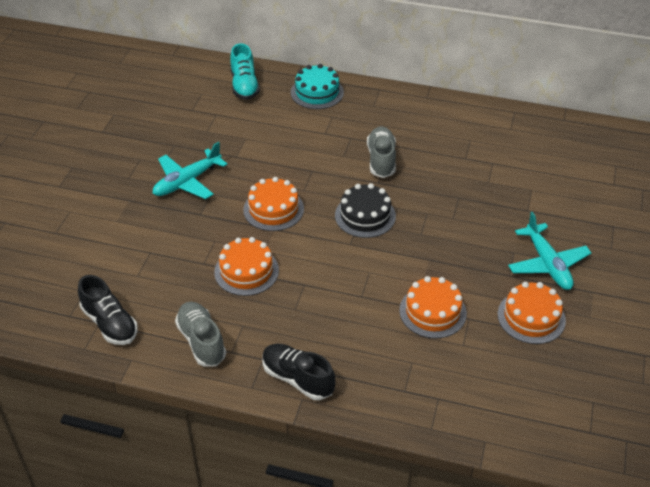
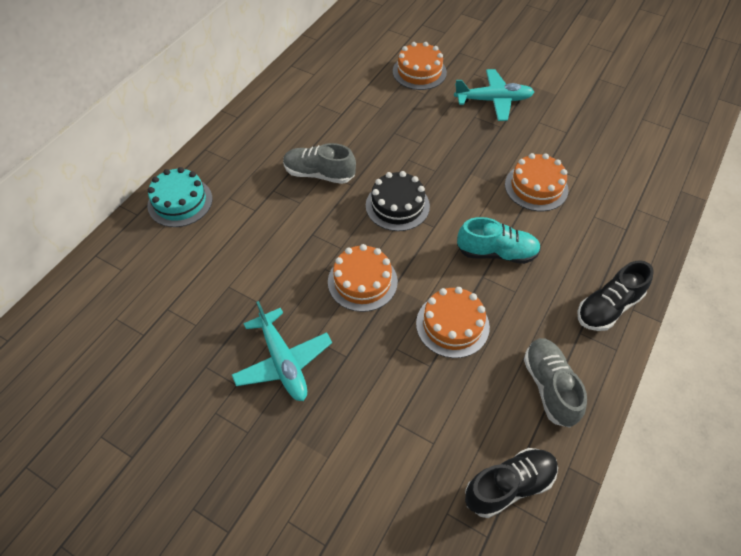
camera: 75 degrees left, 10 degrees up
grey shoe [175,302,226,367] -> grey shoe turned 90 degrees clockwise [524,338,587,428]
turquoise shoe [230,43,260,100] -> turquoise shoe moved to [457,217,541,264]
orange cake [498,282,566,344] -> orange cake moved to [393,42,447,90]

